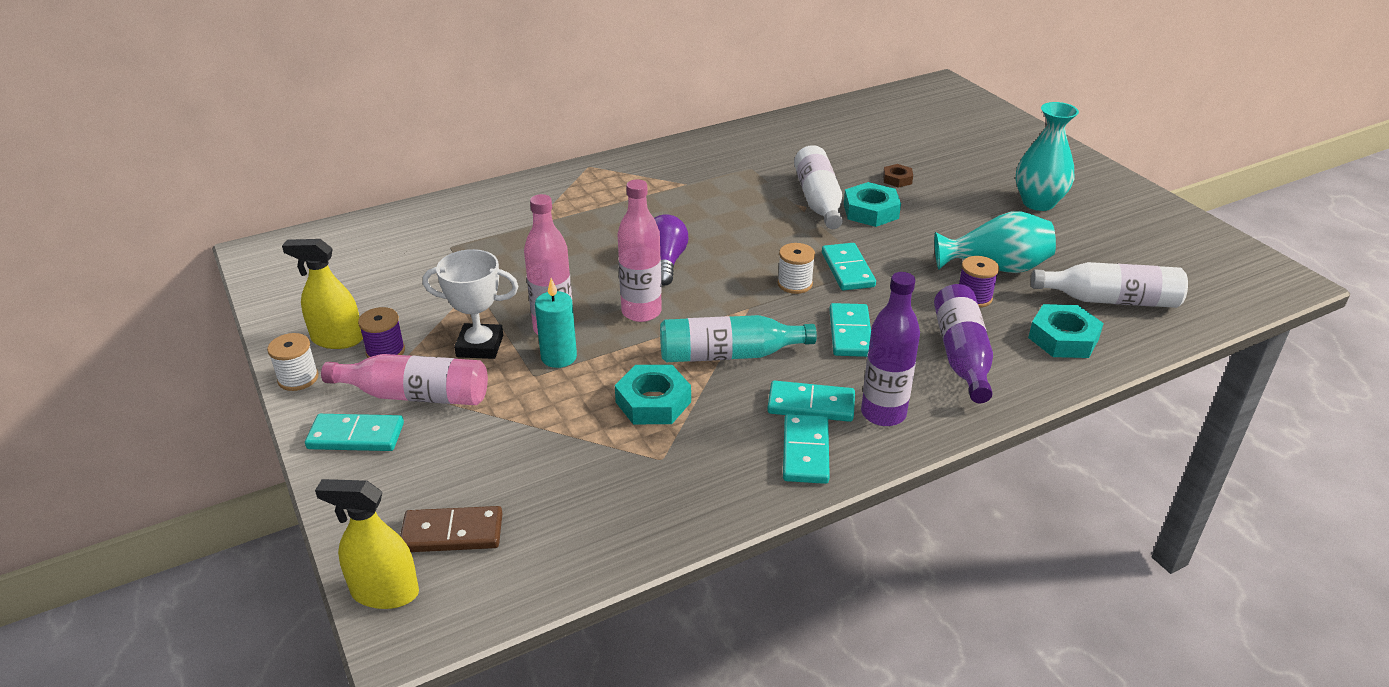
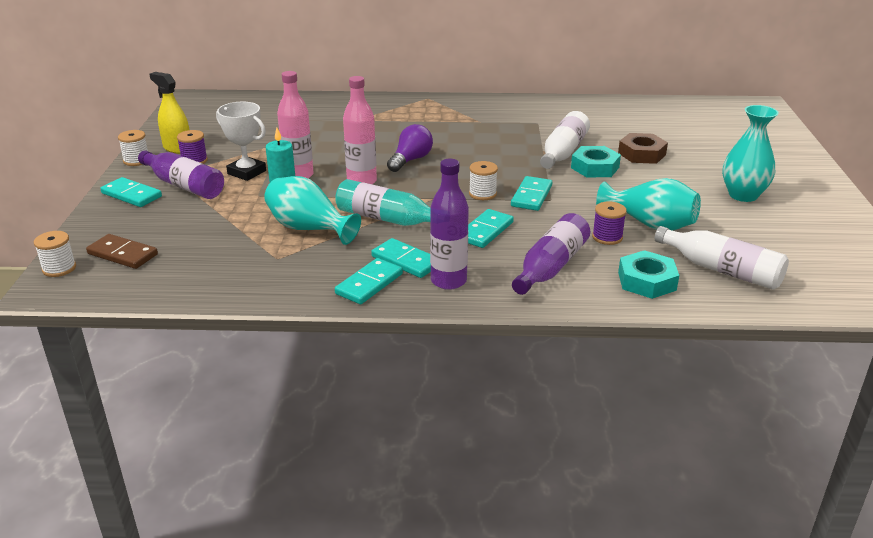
camera: 30 degrees right, 5 degrees down
yellow spray bottle [315,479,419,609] -> white spool [34,231,76,277]
pink bottle [321,354,488,405] -> purple bottle [138,151,224,199]
turquoise nut [615,365,691,424] -> turquoise vase [264,176,361,245]
brown nut [883,164,913,188] -> brown nut [618,133,668,164], size x1.75

